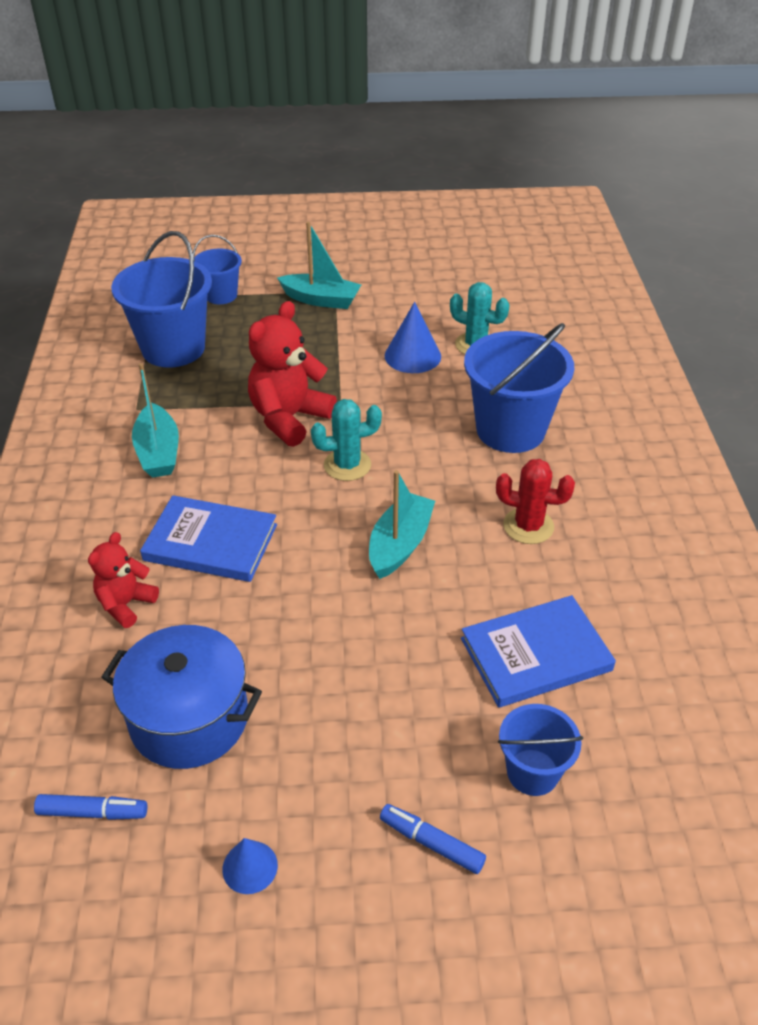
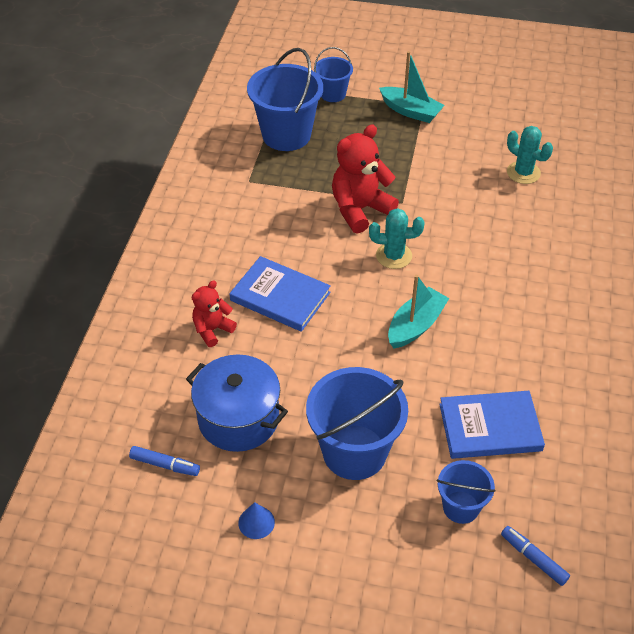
camera: 15 degrees right, 5 degrees up
turquoise boat [132,363,179,478] -> none
blue marker [380,804,486,874] -> blue marker moved to [501,526,570,586]
blue cone [385,302,441,373] -> none
blue bucket [464,323,574,453] -> blue bucket moved to [306,367,408,480]
red cactus [496,459,575,544] -> none

